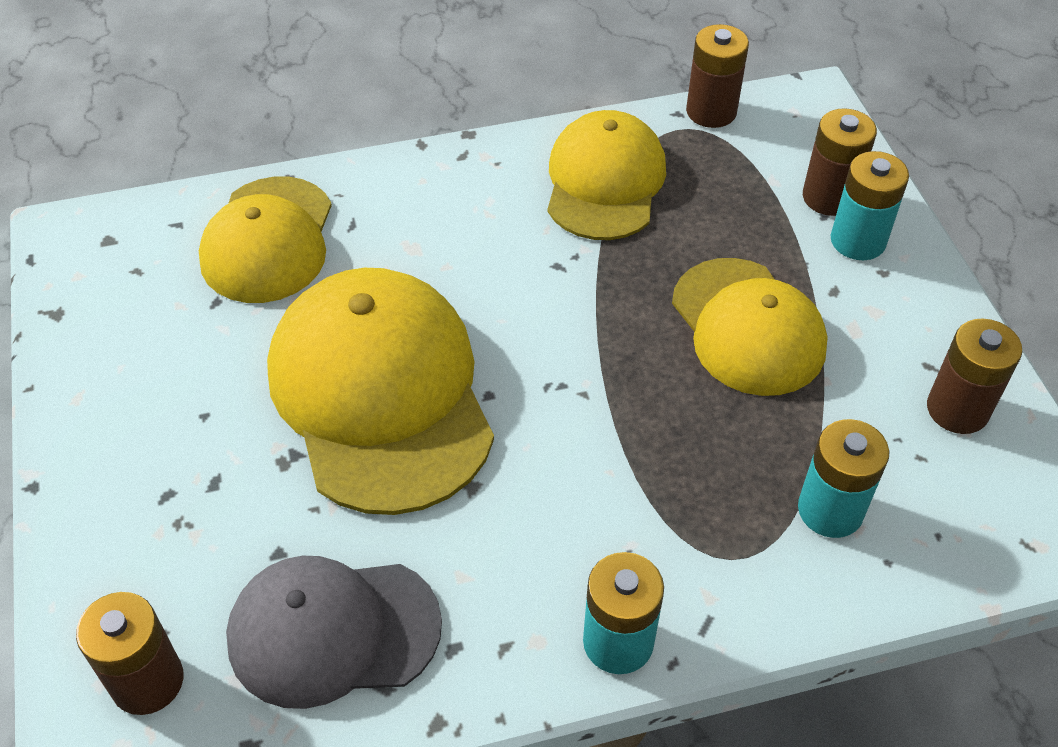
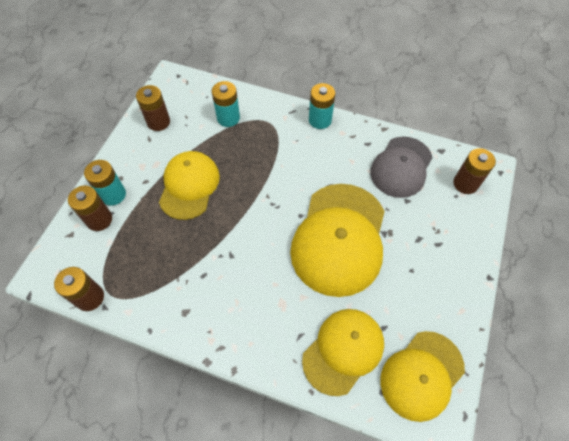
camera: 145 degrees left, 10 degrees up
grey cap [226,556,442,709] -> grey cap turned 90 degrees clockwise [370,137,433,198]
yellow cap [547,110,666,240] -> yellow cap moved to [380,331,465,422]

